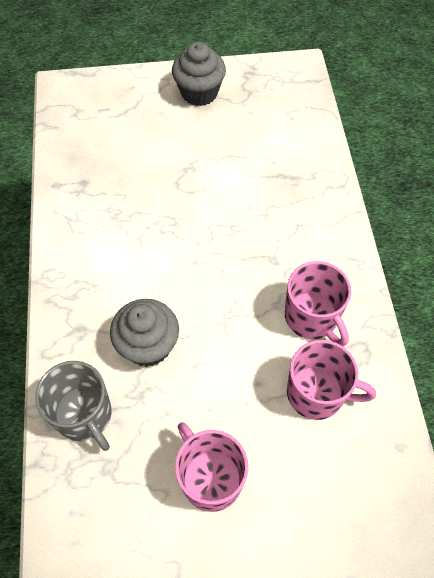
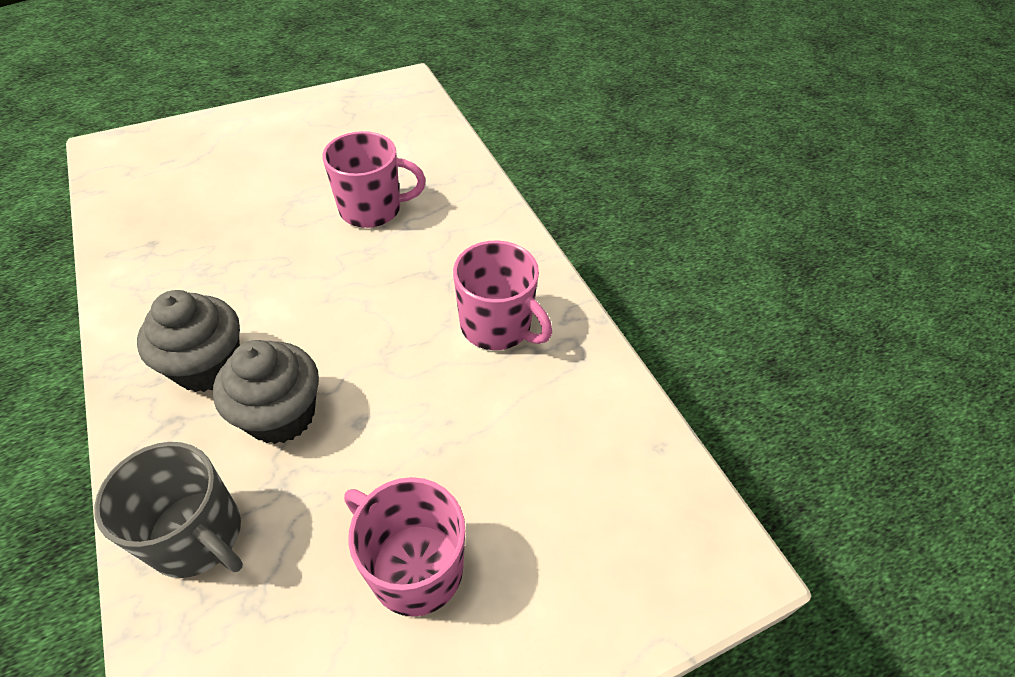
camera: 20 degrees left, 10 degrees down
grey cupcake [172,42,226,106] -> grey cupcake moved to [137,290,240,392]
pink mug [287,340,376,420] -> pink mug moved to [323,131,426,228]

